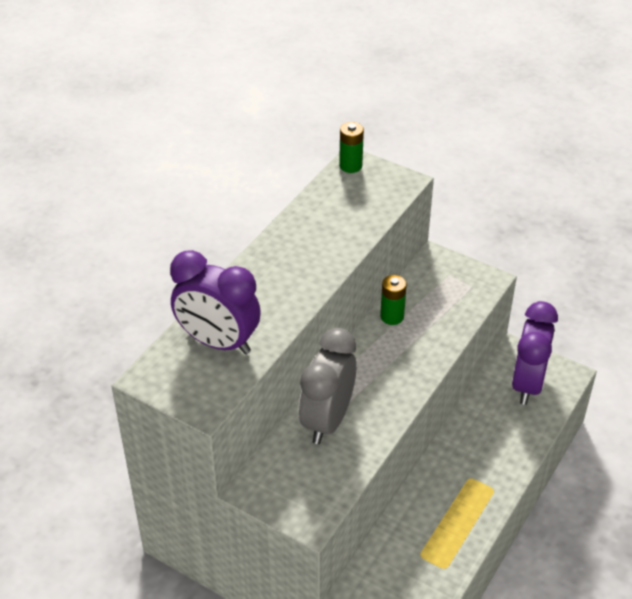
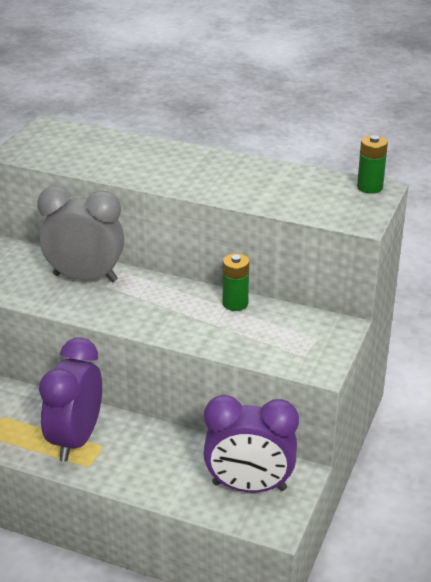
camera: 80 degrees right, 10 degrees down
purple clock [170,250,261,354] -> purple clock moved to [39,338,102,461]

